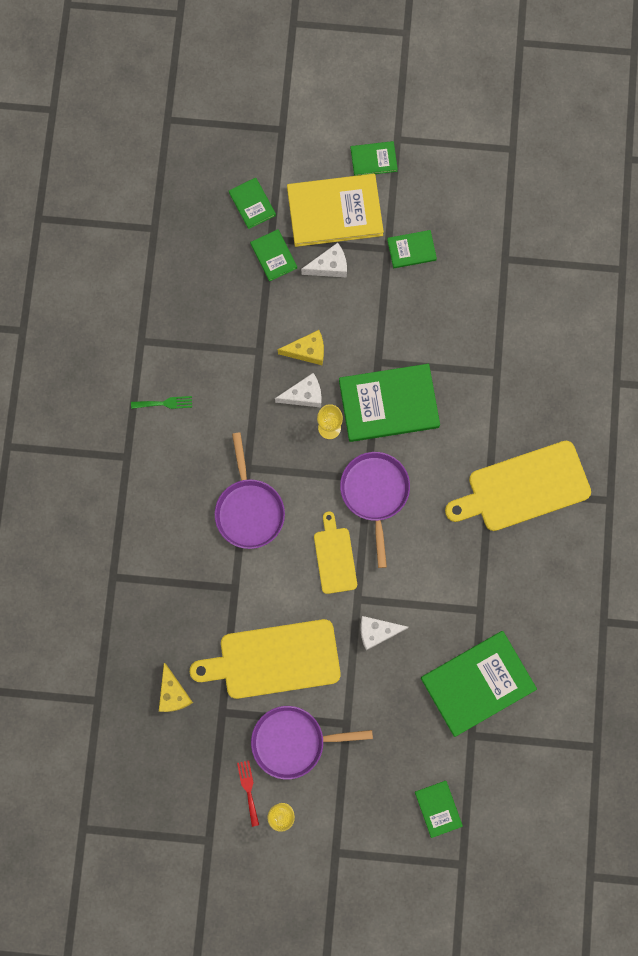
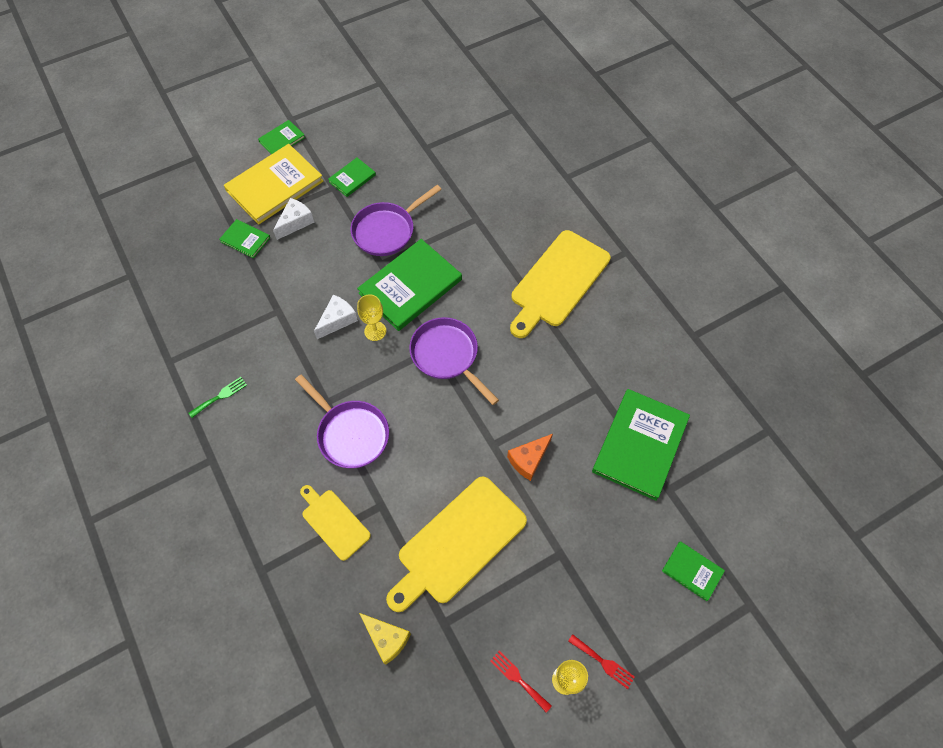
camera: 35 degrees left, 15 degrees down
green book [229,178,276,229] -> none
purple pan [251,706,373,779] -> purple pan moved to [350,185,442,256]
yellow cheese [278,330,324,365] -> none
yellow cutting board [314,511,357,594] -> yellow cutting board moved to [300,485,371,561]
white cheese [361,616,409,650] -> orange cheese [507,434,553,481]
none -> red fork [568,634,635,689]

